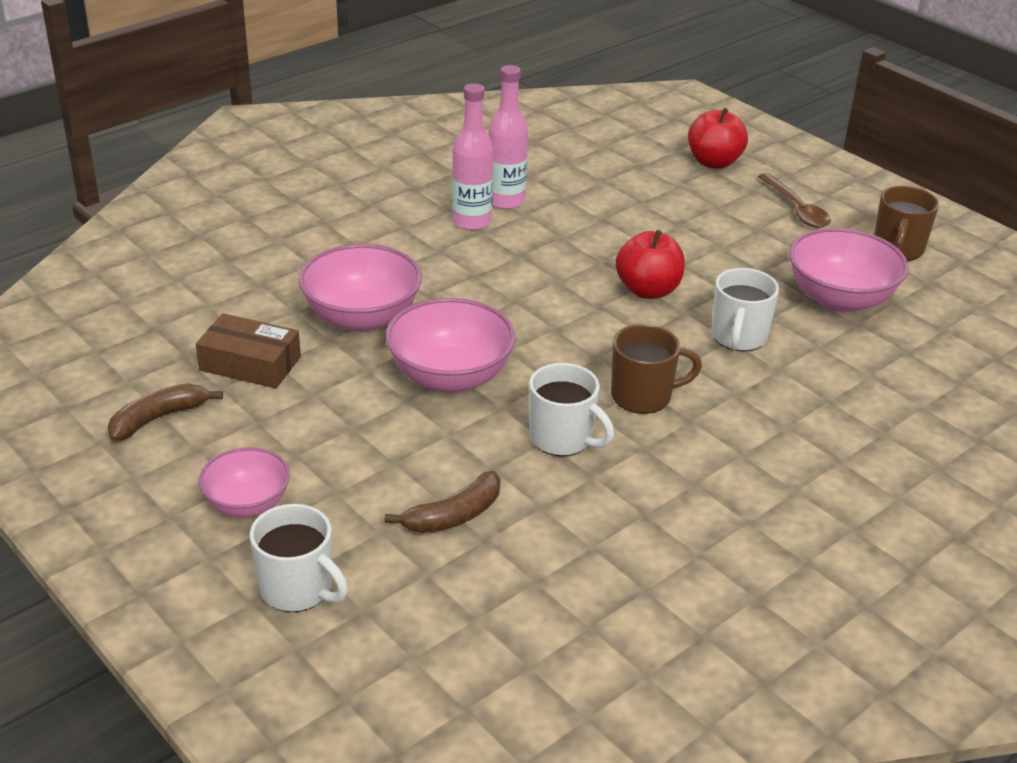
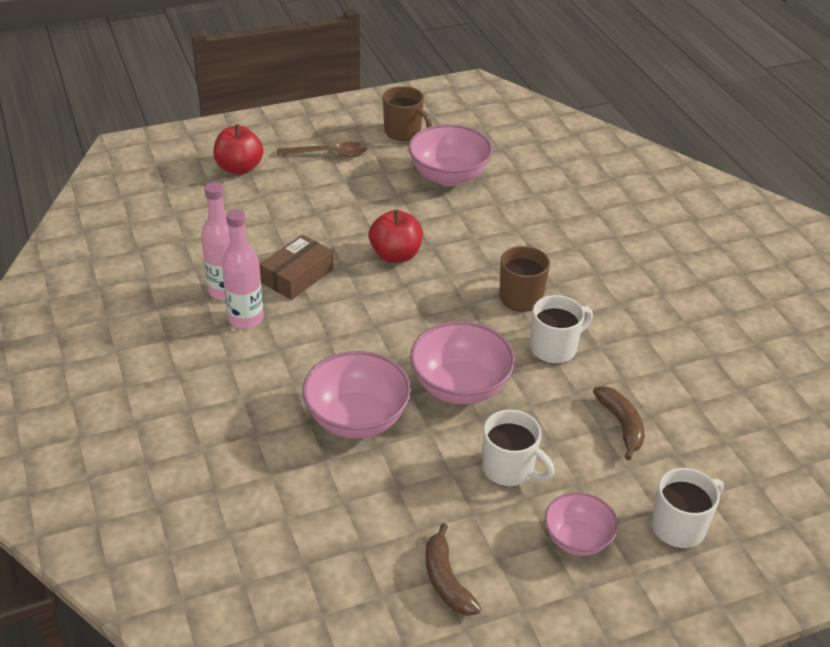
camera: 70 degrees left, 5 degrees up
brown box [196,313,301,388] -> brown box moved to [260,234,333,300]
white mug [711,268,779,352] -> white mug moved to [482,410,555,487]

